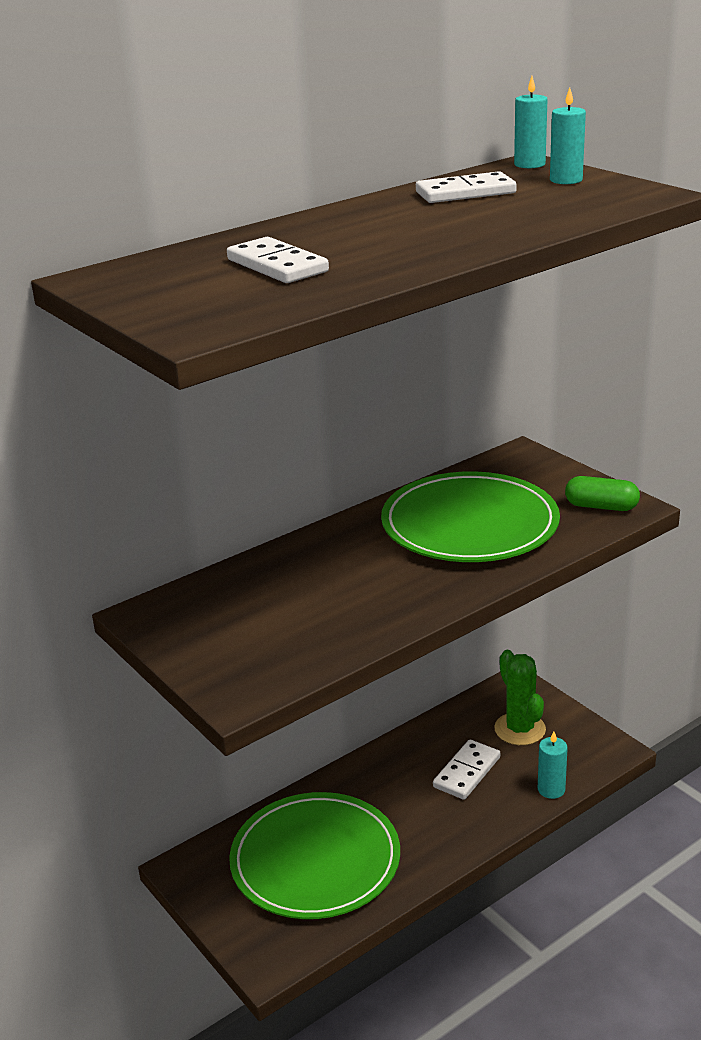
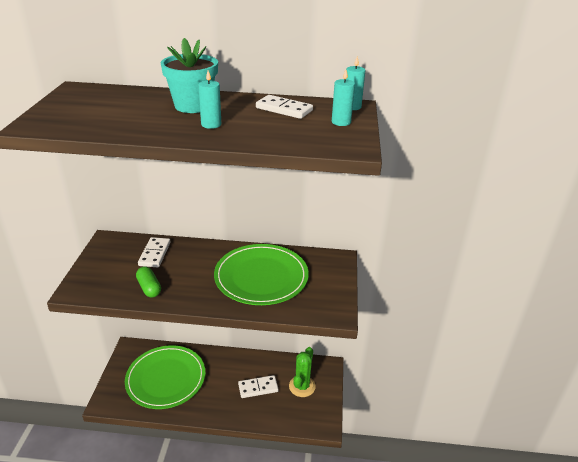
camera: 40 degrees right, 5 degrees up
white domino [227,237,329,283] -> white domino moved to [138,237,171,267]
turquoise candle [538,731,568,799] -> turquoise candle moved to [198,71,221,129]
green capsule [565,476,640,511] -> green capsule moved to [136,266,161,298]
none -> turquoise flower pot [161,38,218,113]

